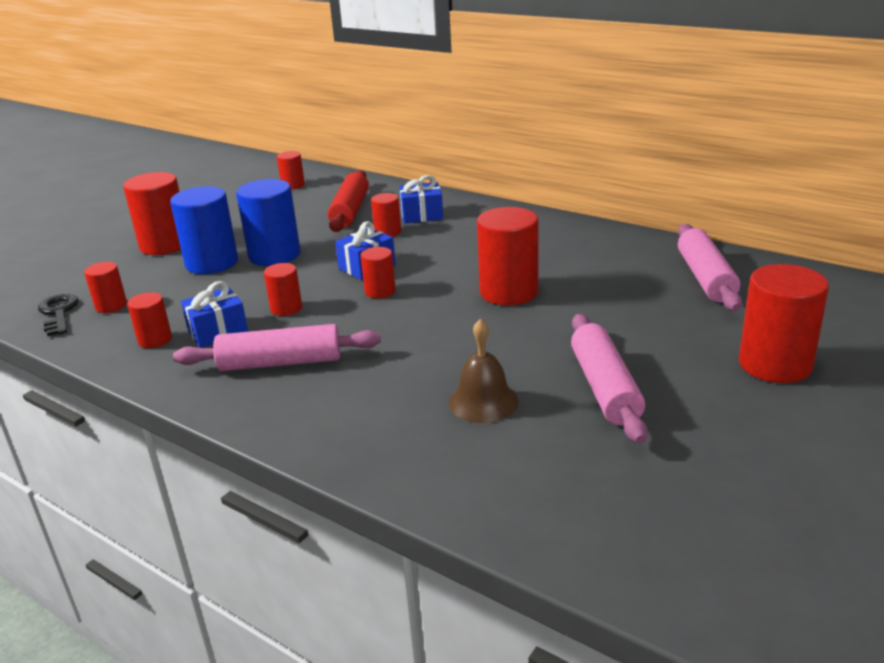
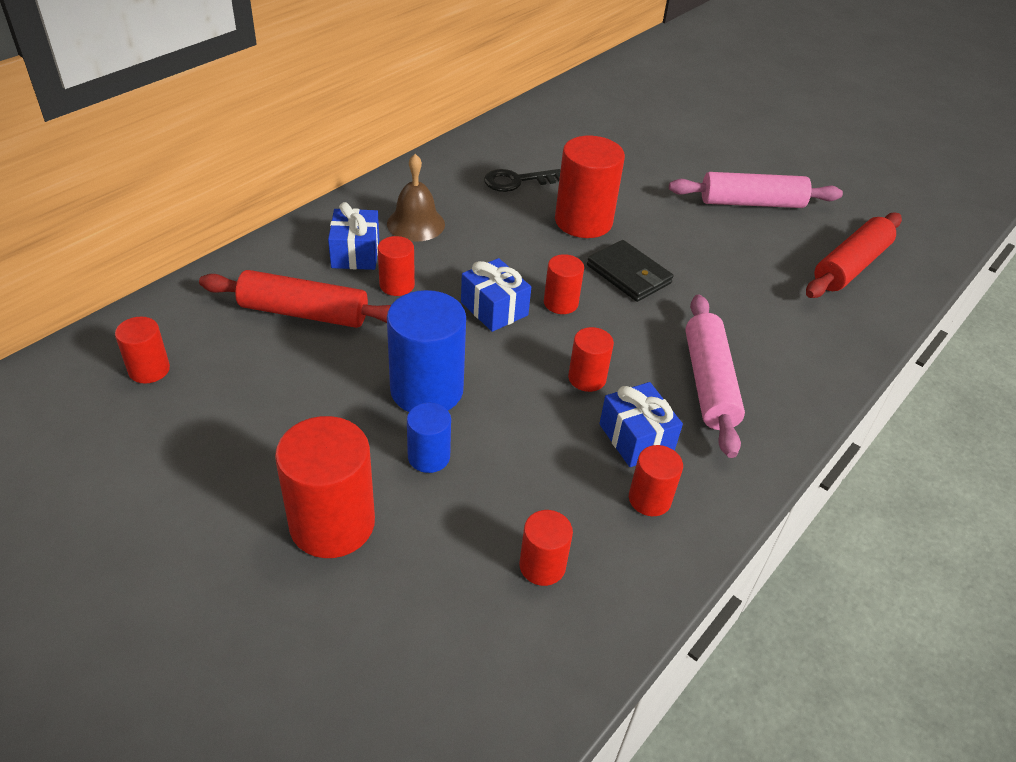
camera: 90 degrees left, 15 degrees up
black key [38,294,79,336] -> black key moved to [484,169,560,192]
blue cylinder [170,186,238,274] -> blue cylinder [407,403,451,473], size x0.54
brown bell [449,319,519,423] -> brown bell moved to [387,154,445,242]
pink rolling pin [678,224,742,311] -> none
red cylinder [739,264,829,383] -> none
none -> black wallet [587,240,673,302]
none -> red rolling pin [806,212,902,298]

